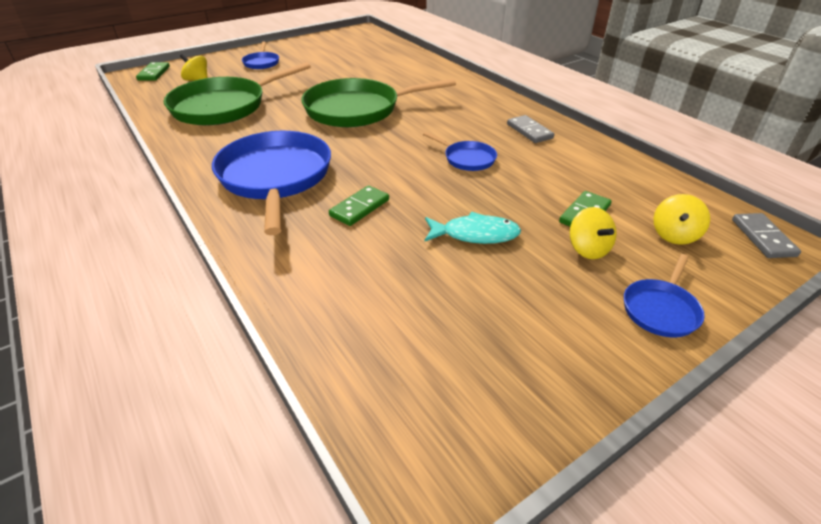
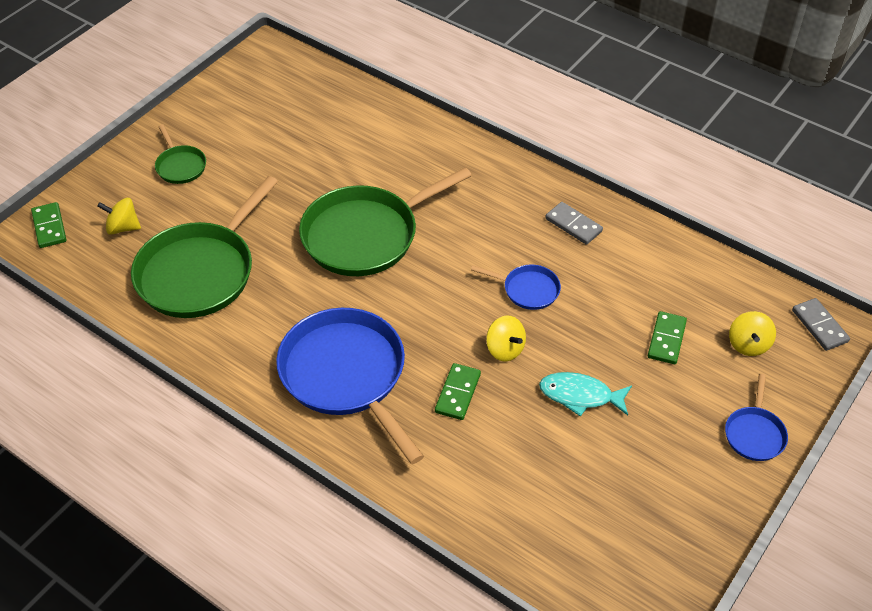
camera: 20 degrees left, 10 degrees up
blue pan [242,42,279,69] -> green pan [155,125,206,184]
turquoise fish [425,212,521,244] -> turquoise fish turned 150 degrees counterclockwise [539,372,632,416]
yellow spinning top [569,207,617,259] -> yellow spinning top moved to [486,316,526,361]

